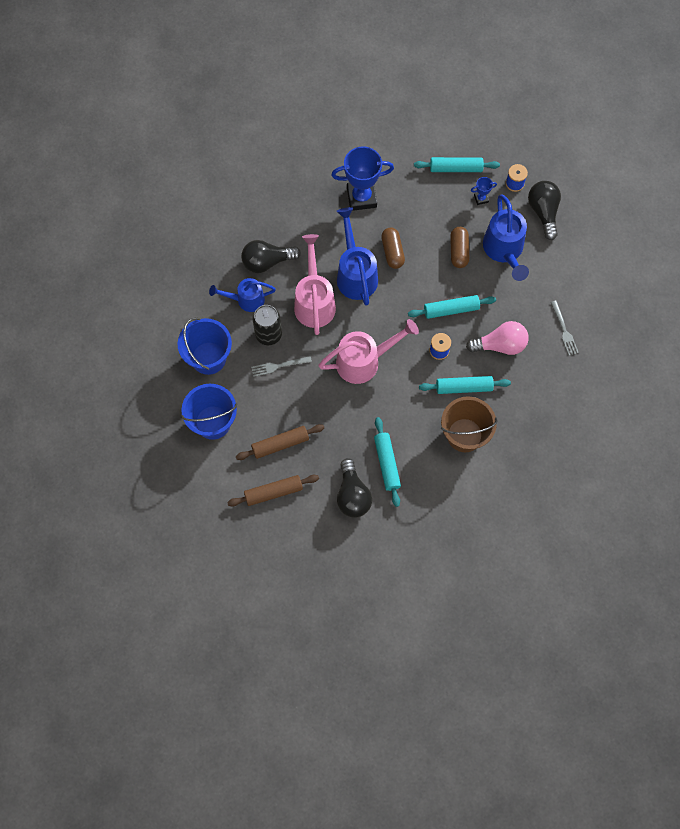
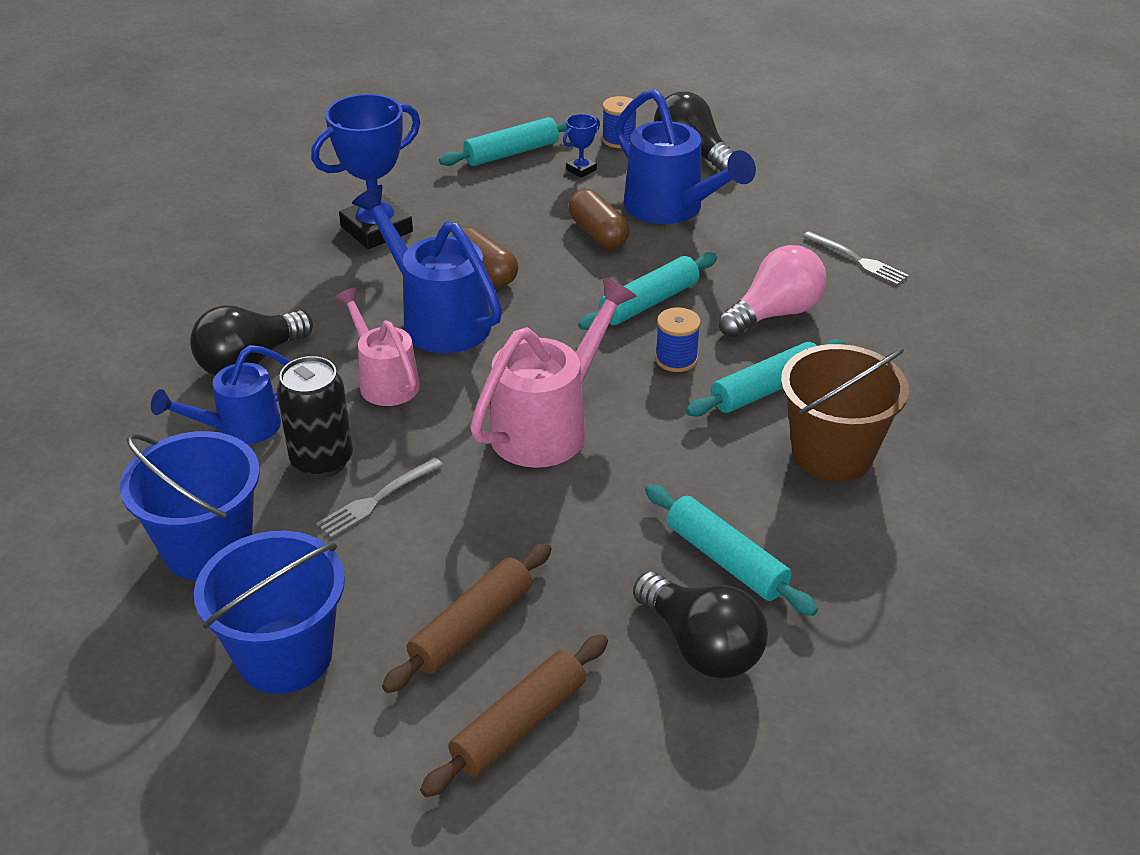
camera: 30 degrees left, 30 degrees down
pink watering can [294,234,336,335] -> pink watering can [335,287,420,406], size x0.64

